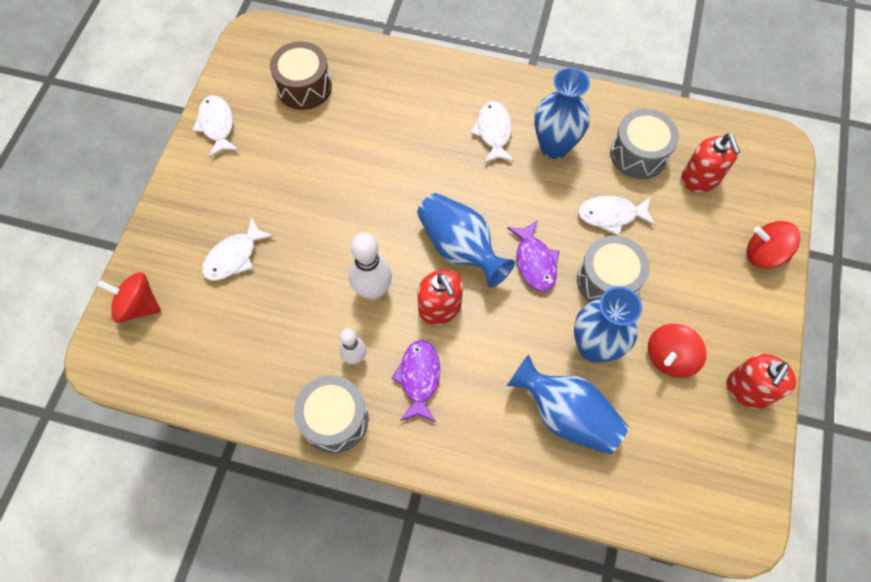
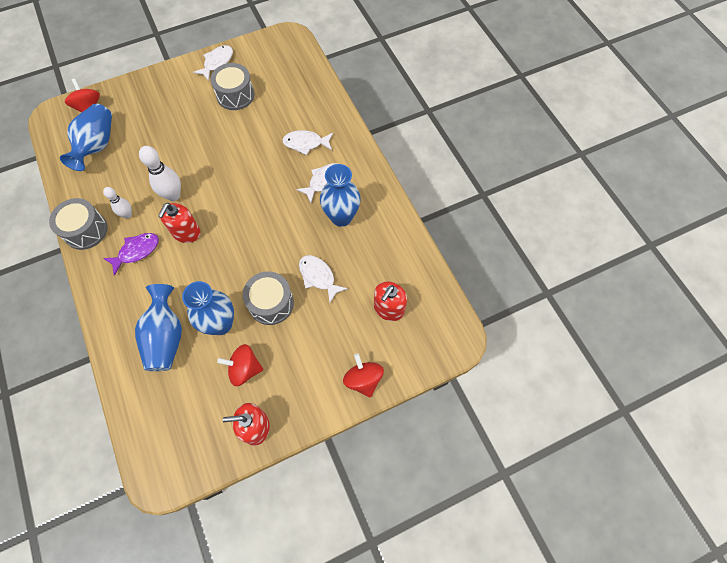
camera: 50 degrees right, 0 degrees up
white fish [202,217,274,281] -> white fish moved to [282,130,333,155]
brown drum [270,42,332,110] -> none
blue vase [417,193,515,288] -> blue vase moved to [60,104,112,171]
purple fish [507,220,560,292] -> none
grey drum [610,109,679,179] -> grey drum moved to [210,63,254,110]

